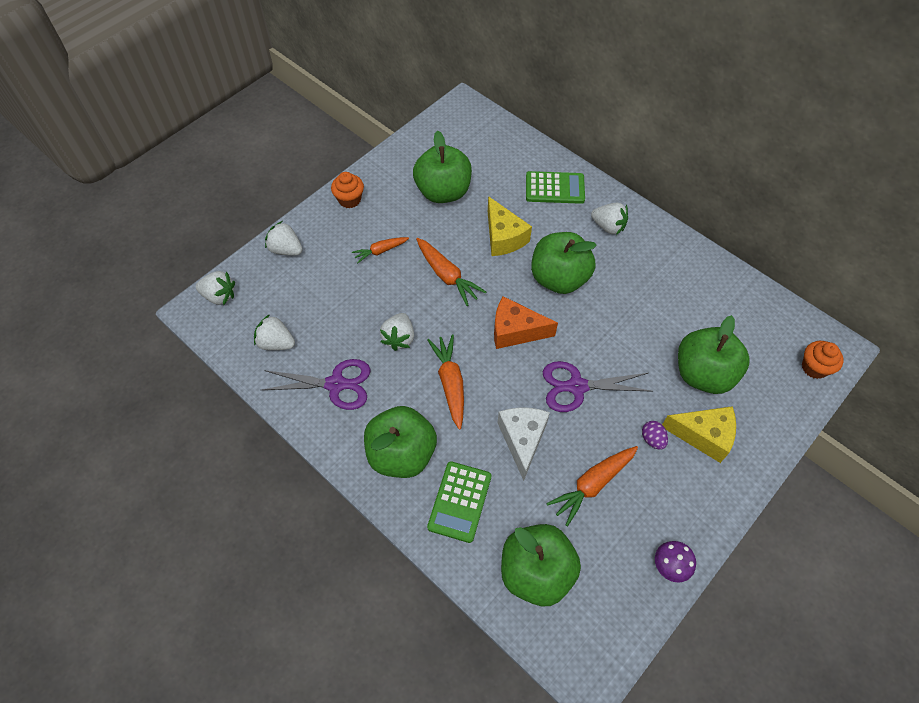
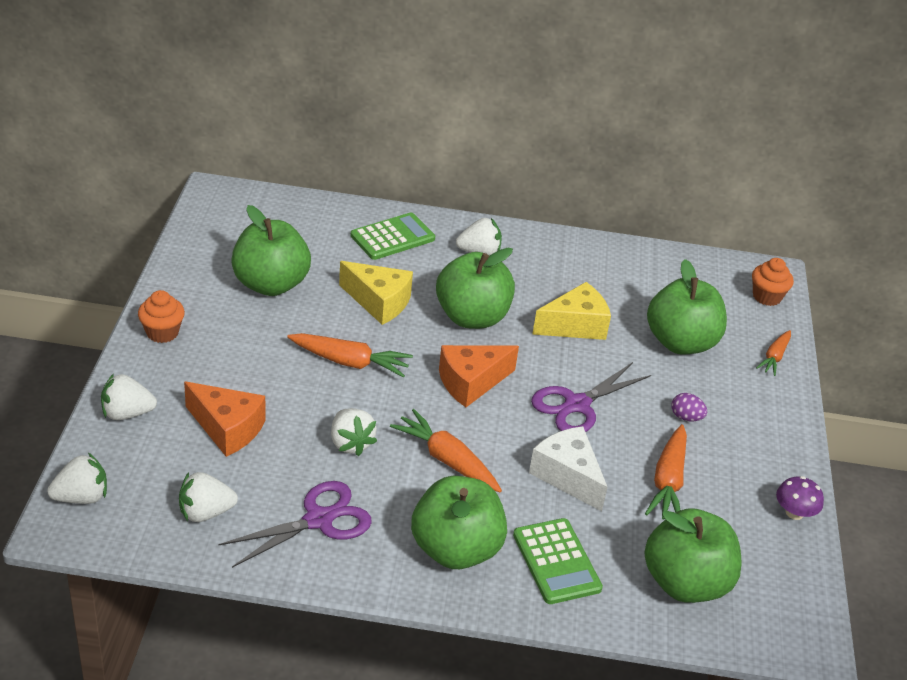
camera: 40 degrees left, 20 degrees down
orange carrot [352,237,409,263] -> orange carrot moved to [756,330,791,376]
yellow cheese [662,406,736,463] -> yellow cheese moved to [532,282,611,340]
none -> orange cheese [184,382,265,457]

